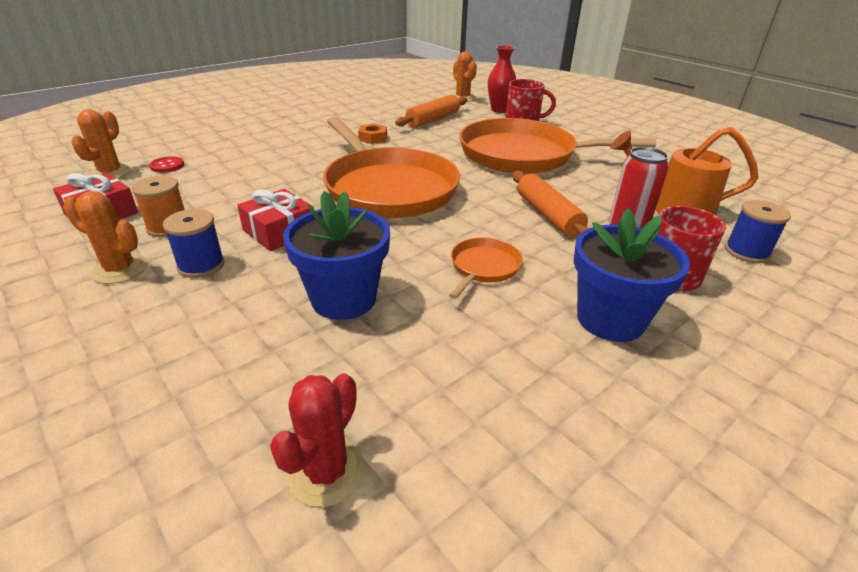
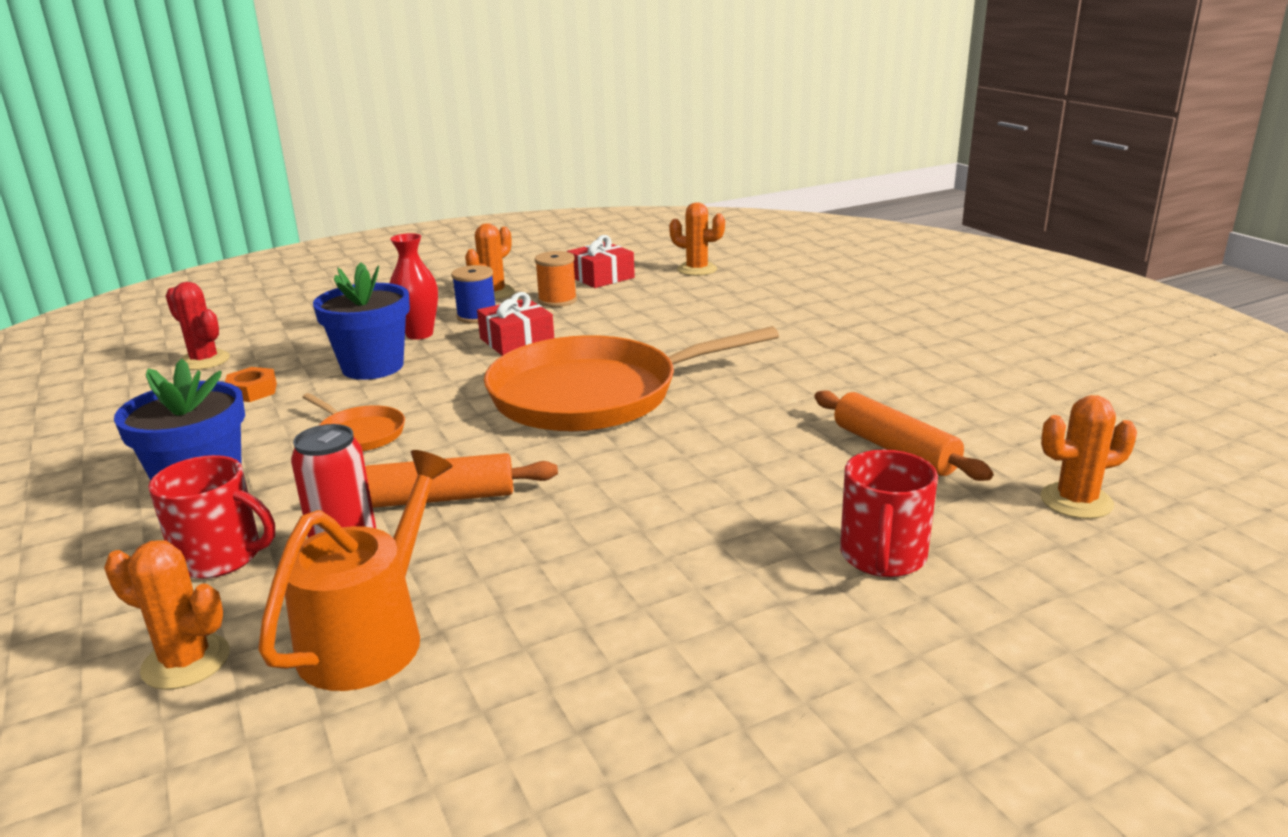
camera: 105 degrees right, 10 degrees down
red button [149,156,184,173] -> none
orange nut [358,123,387,144] -> orange nut moved to [225,367,277,402]
orange pan [459,118,656,174] -> none
red vase [488,45,516,113] -> red vase moved to [390,233,438,340]
blue spool [725,200,791,263] -> orange cactus [104,540,230,690]

